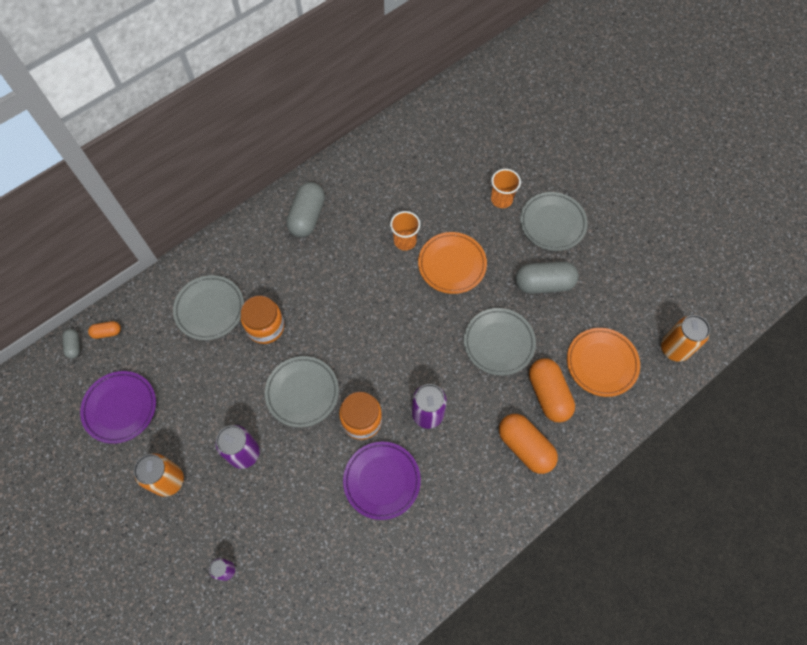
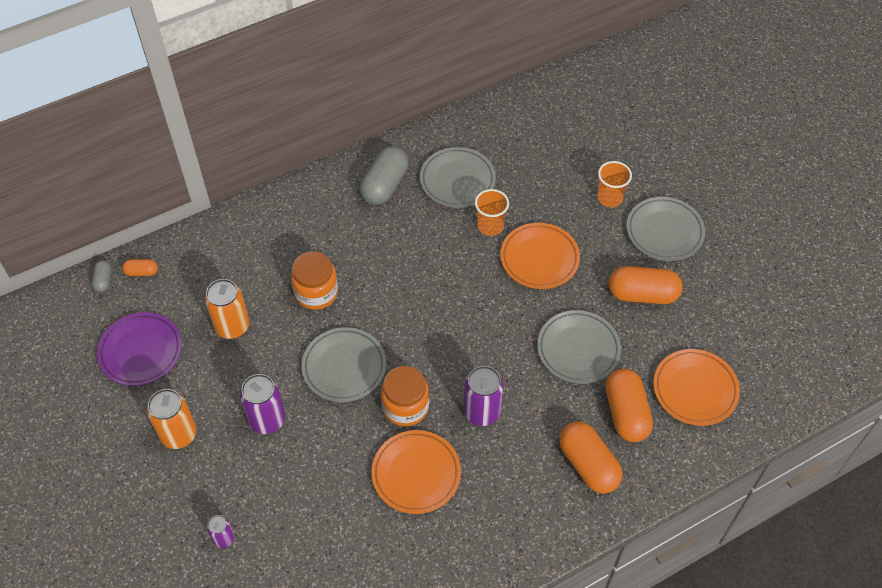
camera: 10 degrees right, 10 degrees down
grey plate [173,275,244,340] -> grey plate moved to [420,147,496,208]
purple plate [343,442,421,520] -> orange plate [371,430,461,514]
grey capsule [515,261,579,294] -> orange capsule [609,266,683,304]
orange can [661,315,710,362] -> orange can moved to [205,279,249,339]

